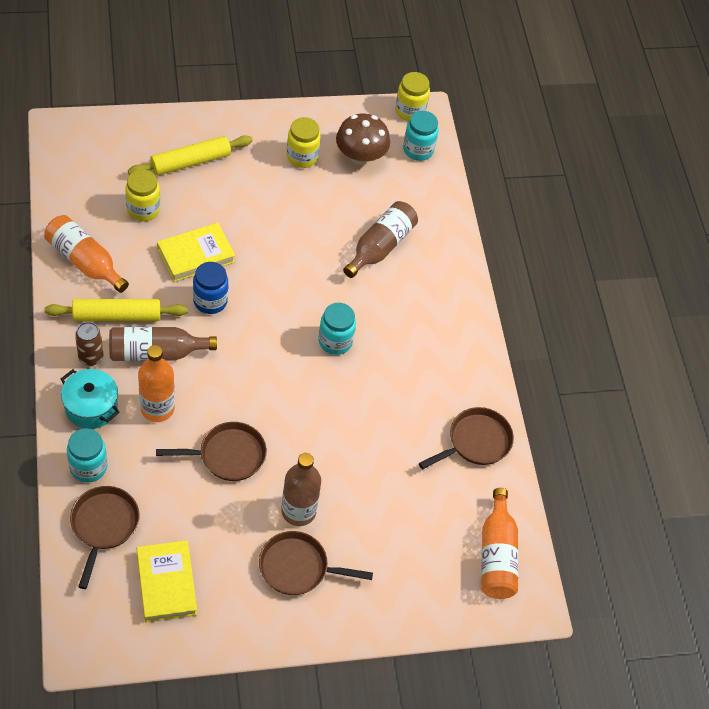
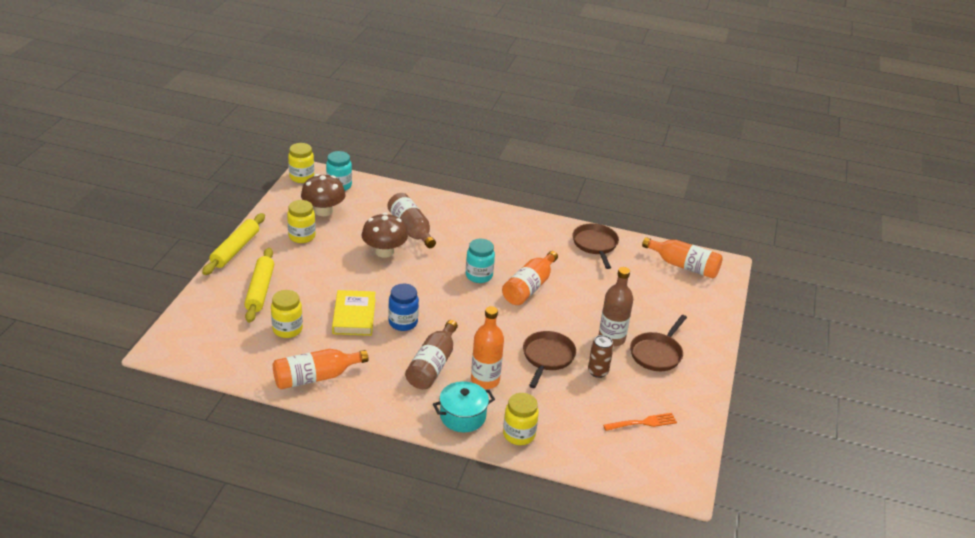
camera: 60 degrees left, 20 degrees down
yellow rolling pin [45,299,188,321] -> yellow rolling pin moved to [202,213,265,275]
turquoise jar [67,428,107,483] -> yellow jar [503,393,539,445]
brown pan [70,486,139,589] -> none
brown can [75,322,103,366] -> brown can moved to [588,335,614,378]
yellow book [136,540,197,622] -> orange fork [603,413,677,431]
none -> brown mushroom [362,213,408,258]
none -> orange bottle [502,251,558,305]

